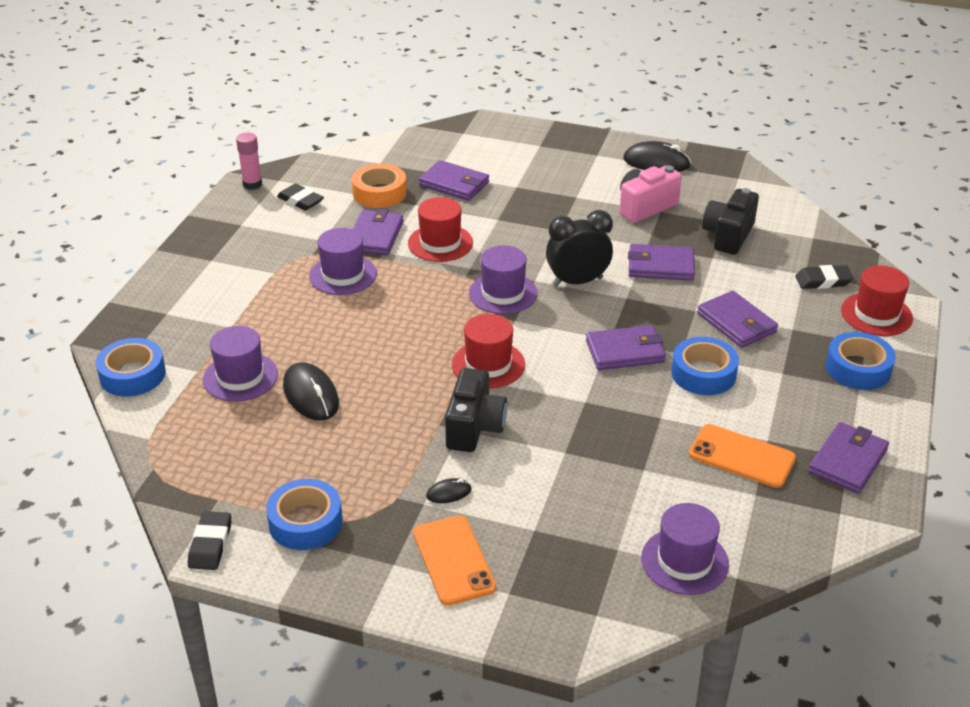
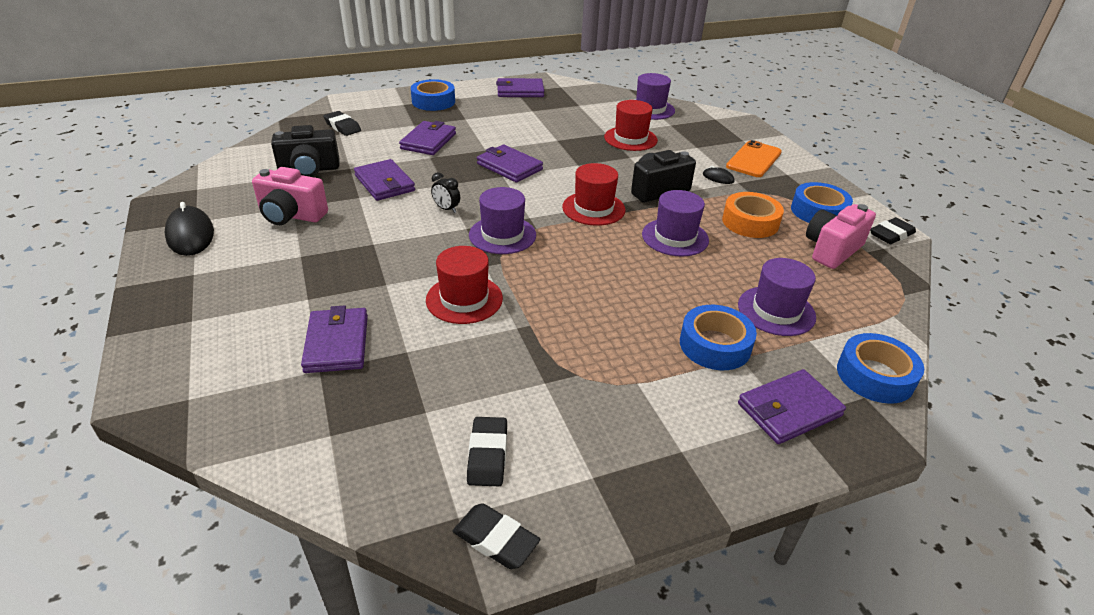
camera: 130 degrees left, 0 degrees up
pink glue stick [236,132,262,190] -> black eraser [453,503,540,569]
black mouse [283,362,339,421] -> none
purple hat [309,228,377,295] -> purple hat moved to [642,190,709,257]
orange tape [352,164,407,208] -> orange tape moved to [722,192,784,238]
purple wallet [353,209,404,255] -> purple wallet moved to [738,369,846,444]
black clock [546,210,613,287] -> black clock [431,172,460,213], size x0.50
blue tape [671,337,739,395] -> blue tape moved to [680,305,757,370]
orange phone [689,424,796,488] -> none
red hat [841,266,913,336] -> red hat moved to [604,100,658,151]
none -> pink camera [806,204,876,269]

